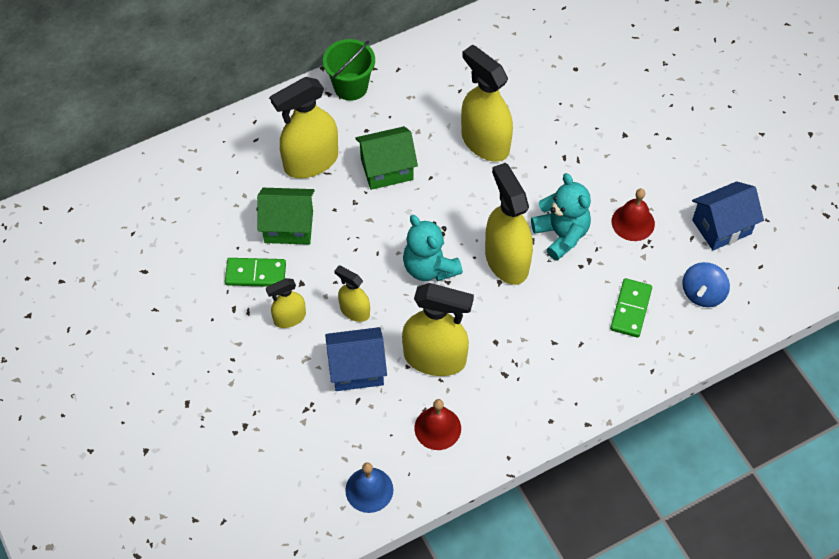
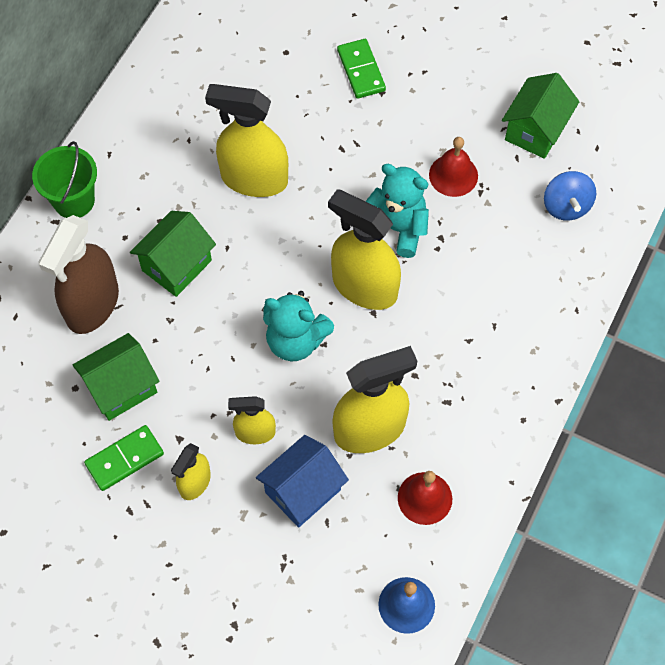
camera: 35 degrees left, 5 degrees up
yellow spray bottle [270,77,338,178] -> brown spray bottle [38,215,119,334]
green domino [610,278,652,338] -> green domino moved to [337,39,386,99]
blue house [692,181,764,250] -> green house [502,73,579,159]

